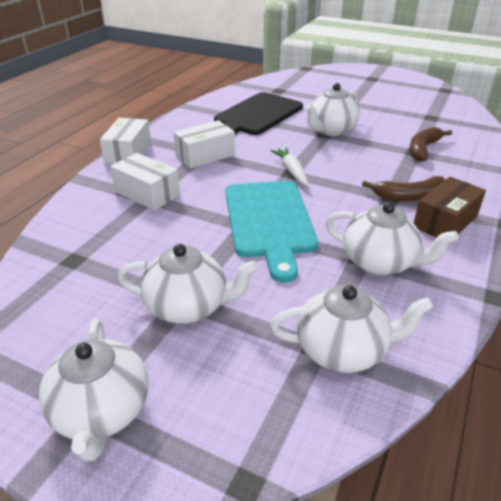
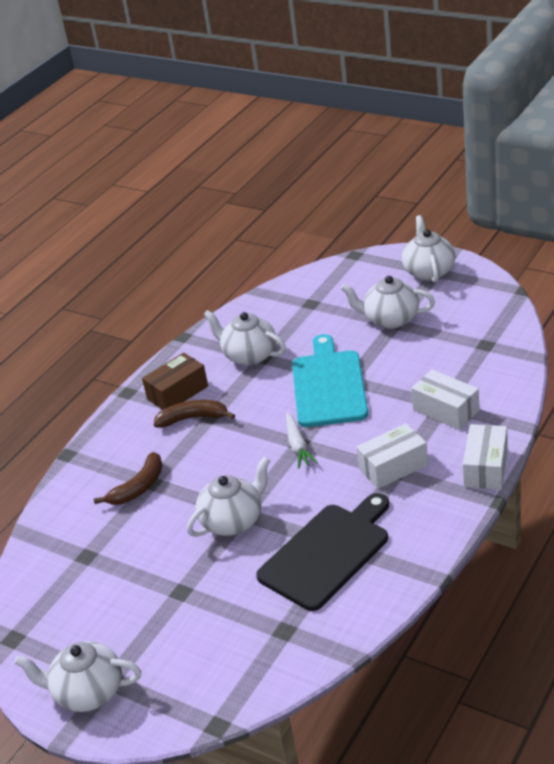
camera: 170 degrees left, 0 degrees up
white teapot [270,285,434,373] -> white teapot moved to [14,641,141,712]

